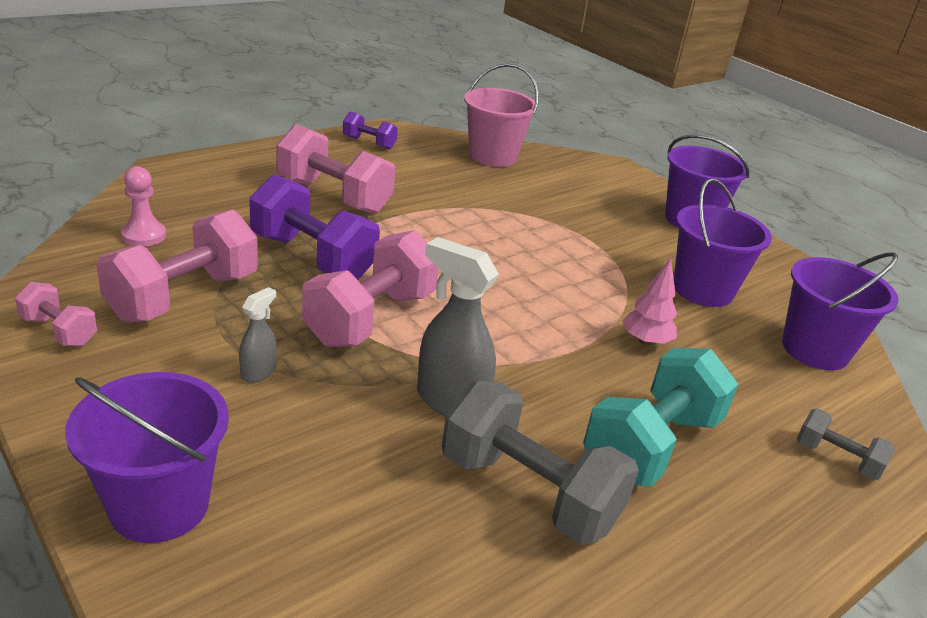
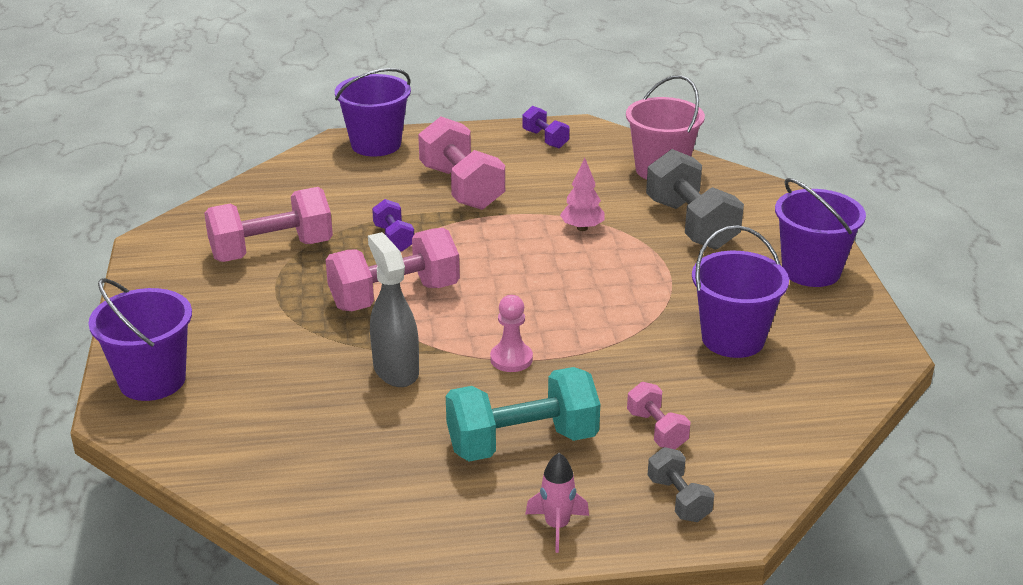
camera: 35 degrees right, 0 degrees up
pink dumbbell [15,282,97,346] -> pink dumbbell moved to [627,382,691,449]
pink pawn [121,166,166,247] -> pink pawn moved to [490,295,533,372]
grey spray bottle [239,287,276,383] -> none
purple dumbbell [249,174,380,280] -> purple dumbbell [372,199,414,252], size x0.51
grey dumbbell [442,381,639,545] -> grey dumbbell moved to [646,149,744,250]
pink tree [623,258,677,345] -> pink tree moved to [560,158,605,231]
purple bucket [782,252,899,370] -> purple bucket moved to [335,68,411,157]
none -> pink rocket [525,453,589,553]

